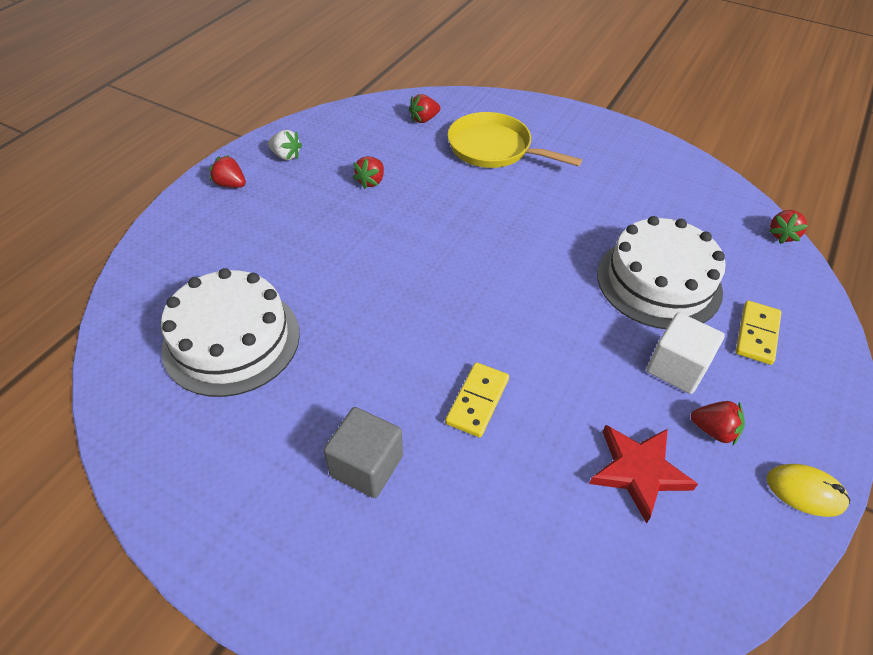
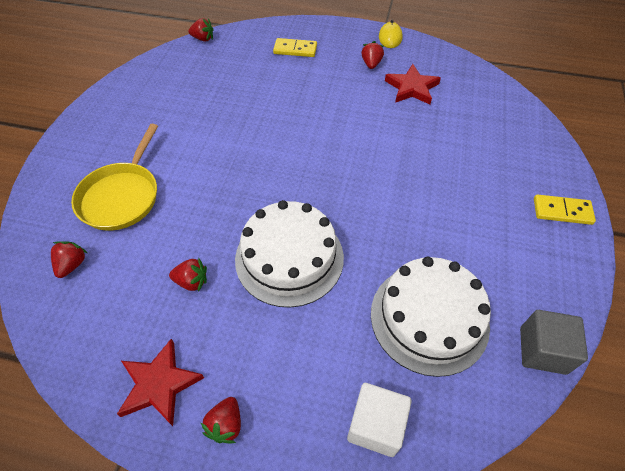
camera: 105 degrees left, 5 degrees up
white strawberry [268,130,302,160] -> red star [117,339,204,426]
grey cube [324,407,403,498] -> grey cube moved to [520,310,588,375]
red strawberry [409,94,440,123] -> red strawberry turned 120 degrees counterclockwise [51,241,87,278]
yellow domino [445,362,509,438] -> yellow domino moved to [534,194,596,225]
white cake [597,216,726,329] -> white cake moved to [235,200,344,308]
white cube [646,312,725,394] -> white cube moved to [347,383,412,457]

